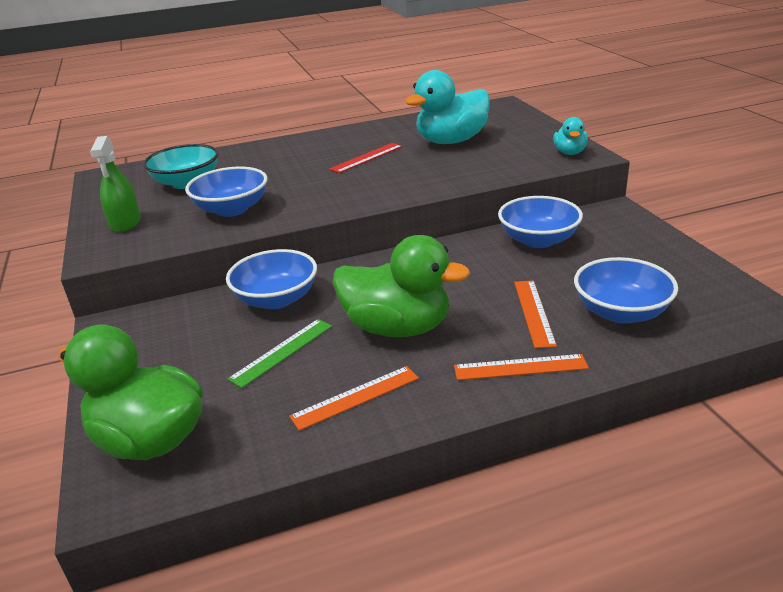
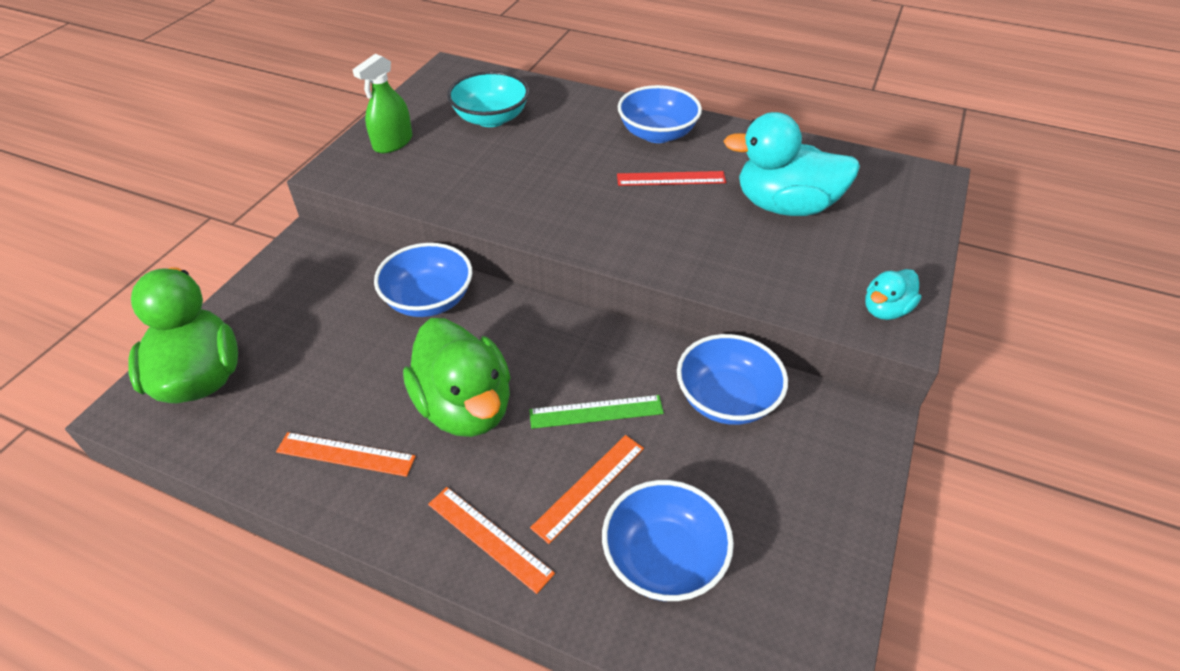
camera: 40 degrees right, 15 degrees up
blue bowl [185,167,267,217] -> blue bowl moved to [618,85,702,143]
green ruler [227,319,332,388] -> green ruler moved to [529,395,664,429]

